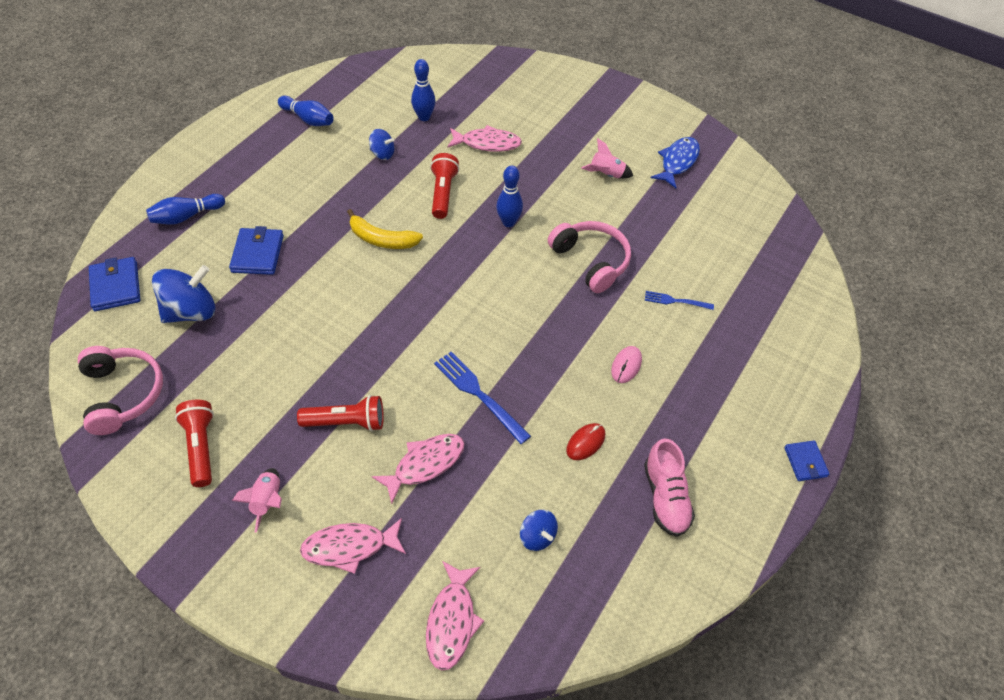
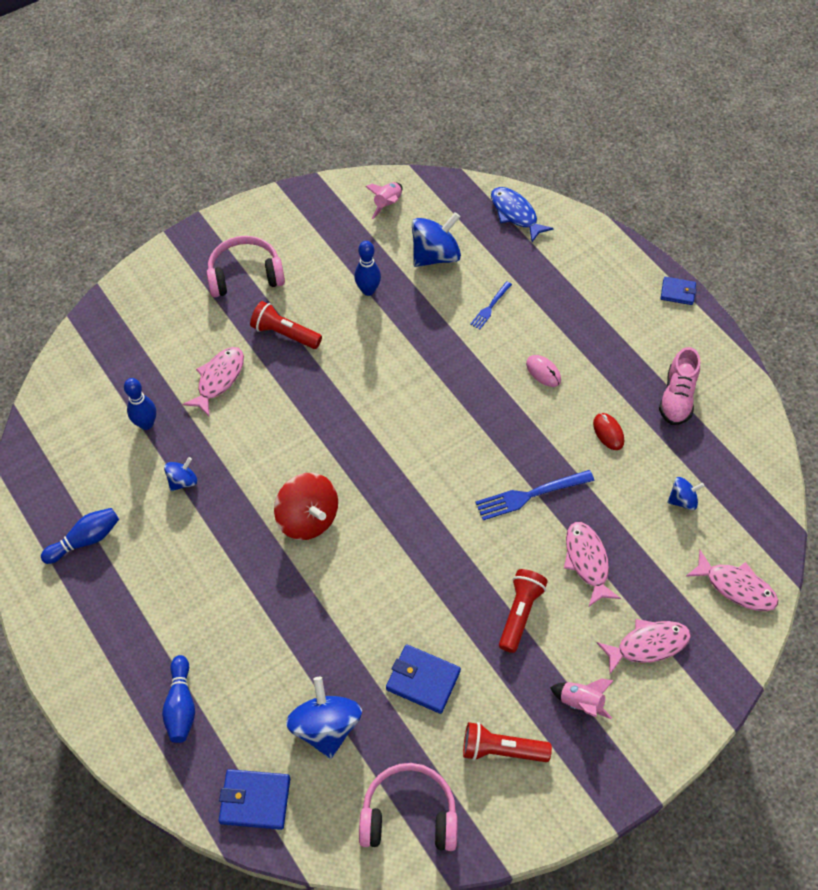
camera: 65 degrees left, 5 degrees up
blue wallet [229,226,284,275] -> blue wallet moved to [386,644,461,714]
pink fish [300,518,406,574] -> pink fish turned 120 degrees counterclockwise [597,619,691,674]
yellow banana [347,209,423,249] -> red spinning top [274,473,338,540]
red flashlight [430,153,459,219] -> red flashlight moved to [250,301,322,349]
blue bowling pin [496,166,523,227] -> blue bowling pin moved to [355,241,381,296]
pink headphones [548,221,631,293] -> pink headphones moved to [206,236,285,297]
pink rocket [581,138,633,179] -> pink rocket moved to [366,182,403,219]
pink shoe [644,439,695,537] -> pink shoe turned 90 degrees clockwise [659,347,700,425]
blue fish [651,137,700,188] -> blue fish moved to [491,187,554,242]
none -> blue spinning top [412,212,461,267]

